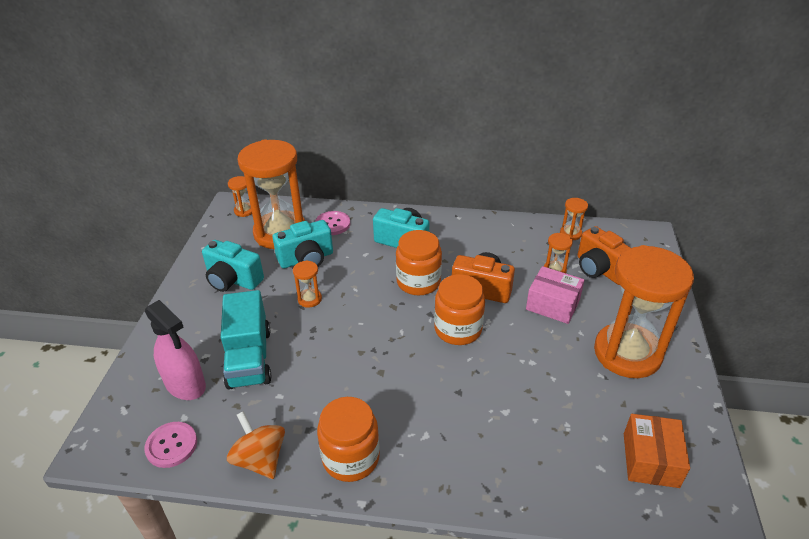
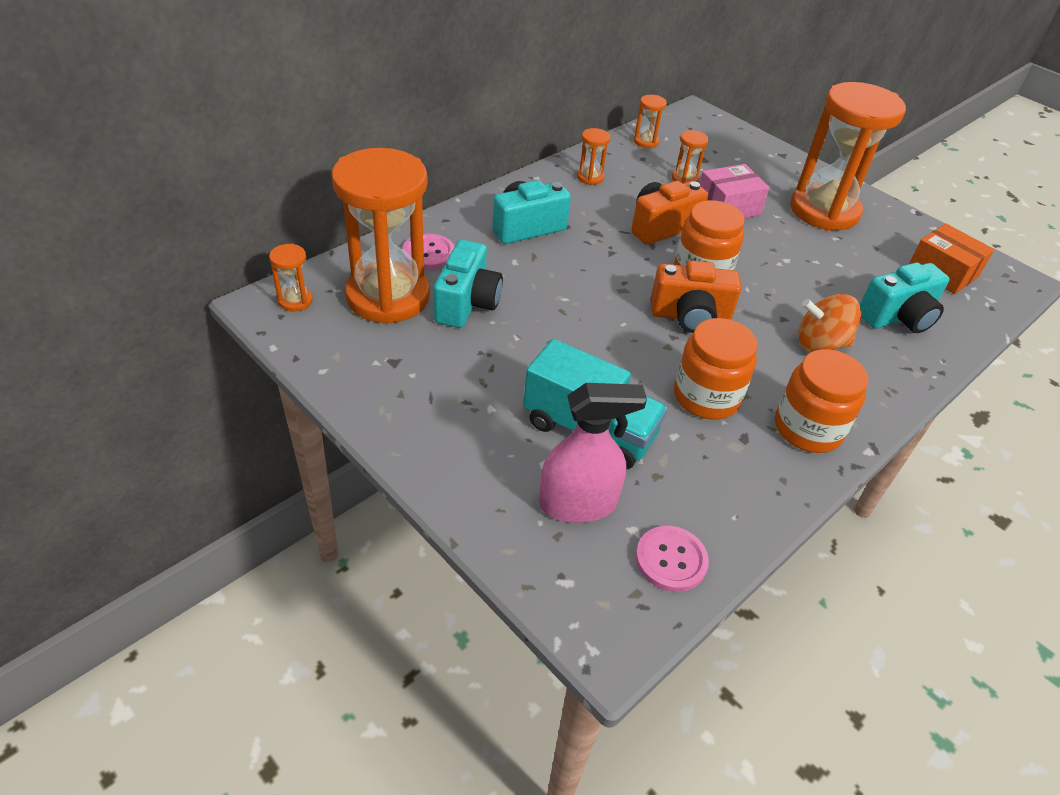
camera: 55 degrees left, 5 degrees up
turquoise camera [202,240,264,292] -> turquoise camera moved to [860,262,949,333]
orange spinning top [227,411,285,479] -> orange spinning top moved to [798,294,861,352]
orange hourglass [293,260,322,308] -> orange hourglass moved to [577,128,610,185]
orange jar [396,230,442,295] -> orange jar moved to [674,318,758,420]
orange camera [577,226,631,285] -> orange camera moved to [651,260,741,333]

